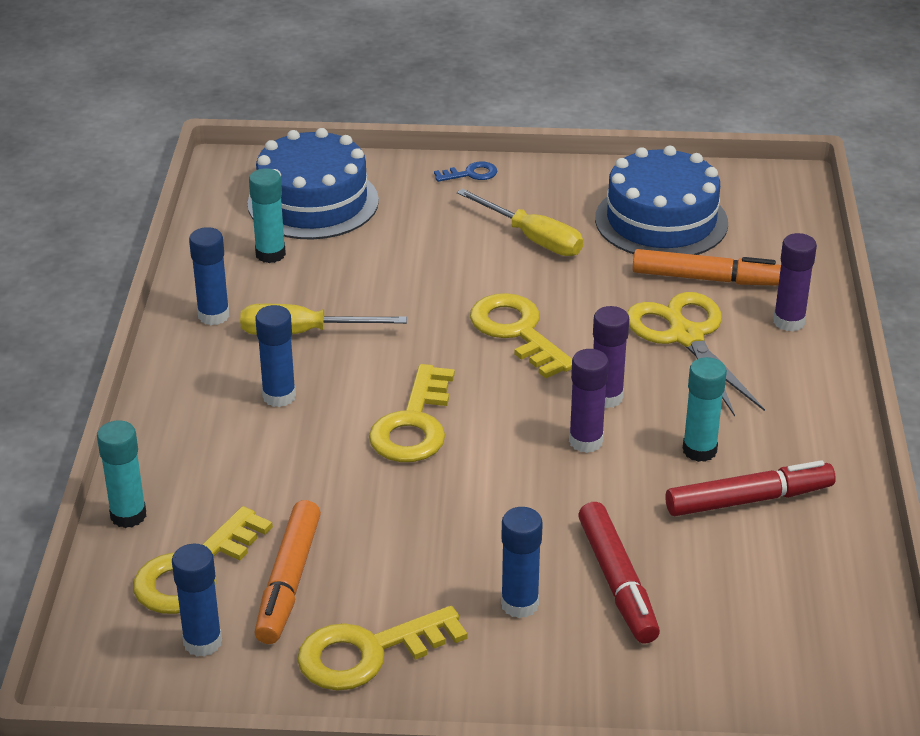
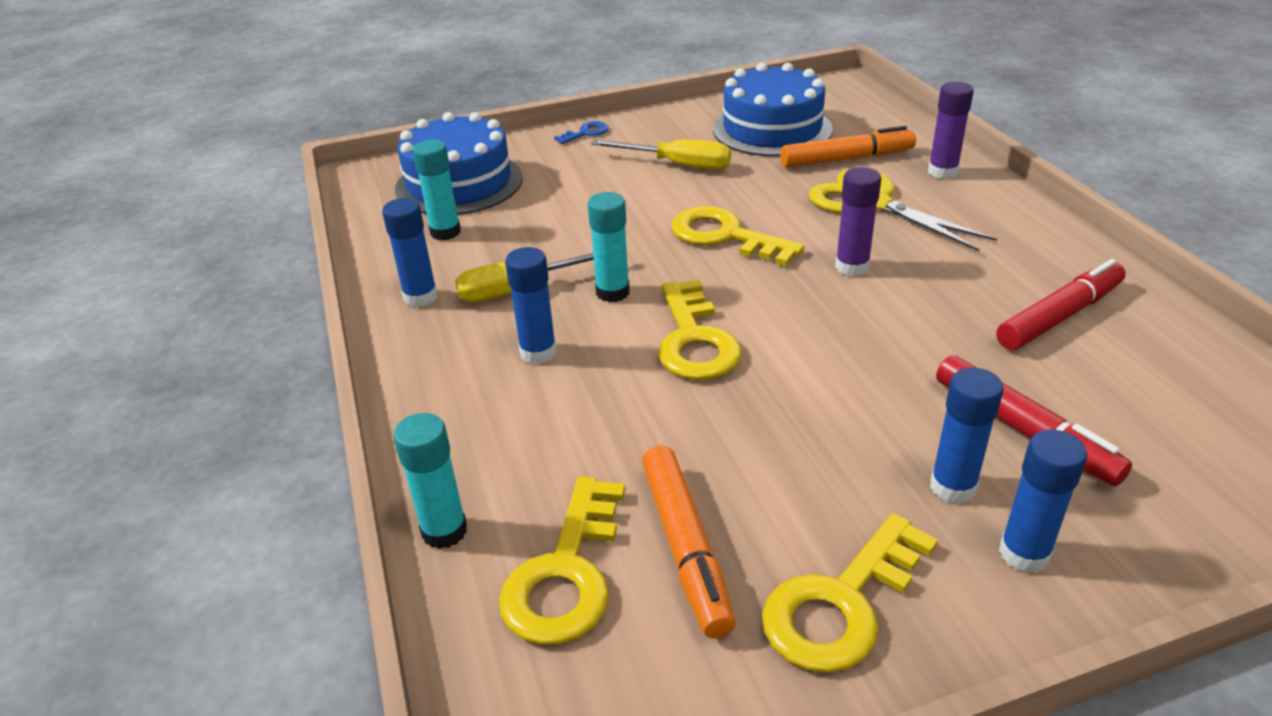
camera: 20 degrees left, 0 degrees up
blue glue stick [172,544,222,657] -> blue glue stick moved to [999,429,1087,573]
purple glue stick [569,349,609,453] -> none
turquoise glue stick [682,357,727,462] -> turquoise glue stick moved to [588,192,630,302]

